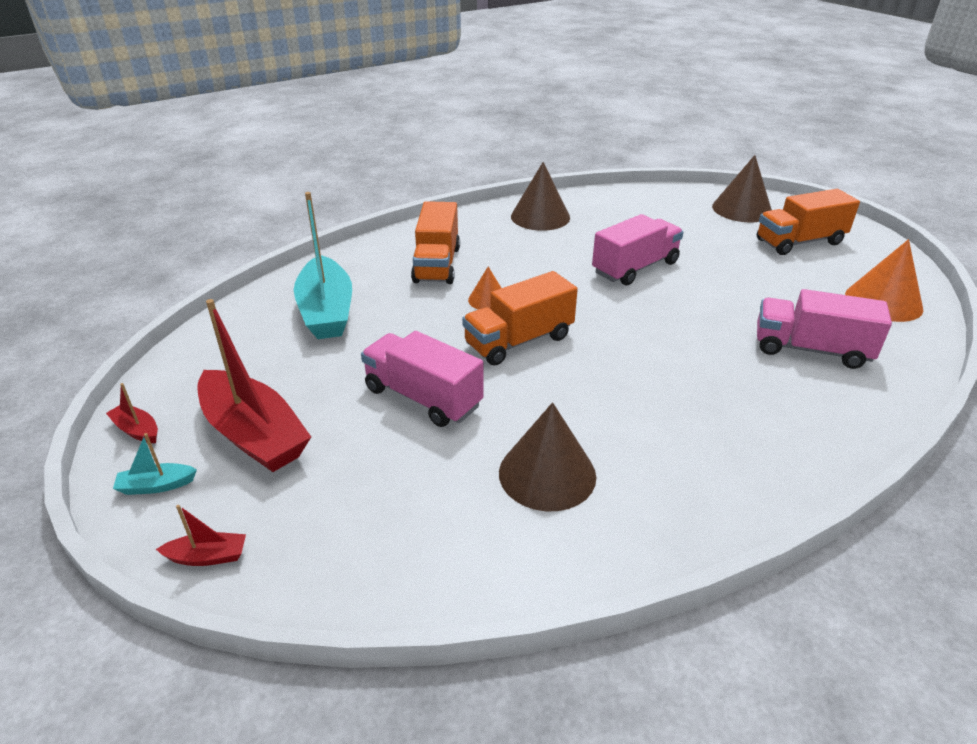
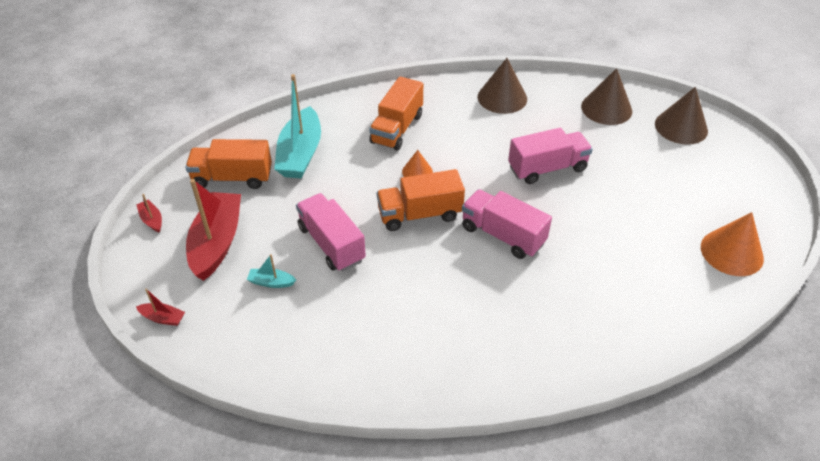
camera: 20 degrees right, 10 degrees up
turquoise boat [113,433,197,495] -> turquoise boat moved to [247,254,296,288]
red boat [197,299,311,472] -> red boat turned 150 degrees counterclockwise [186,179,241,281]
brown cone [499,402,596,511] -> brown cone moved to [581,68,632,125]
orange truck [757,189,860,255] -> orange truck moved to [185,139,272,189]
pink truck [757,289,892,369] -> pink truck moved to [462,189,552,259]

